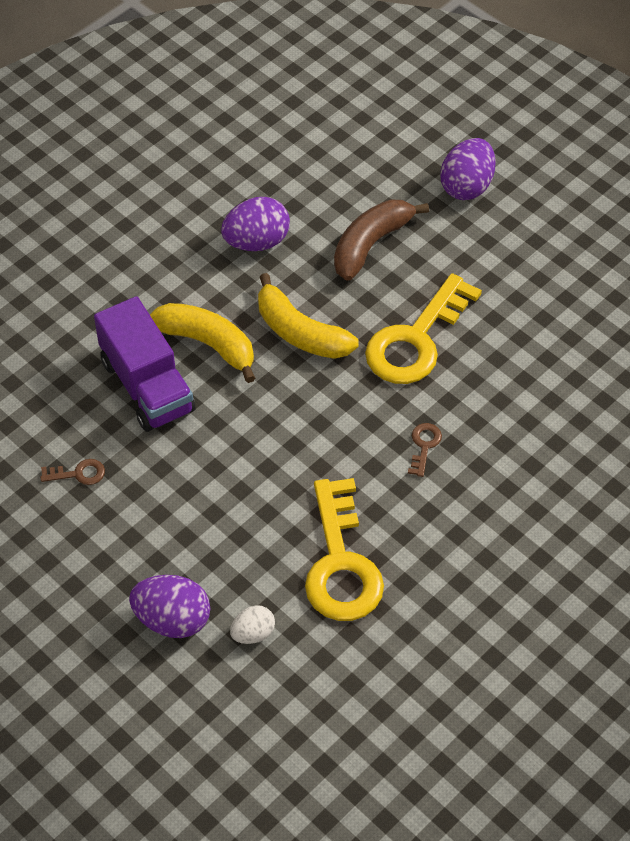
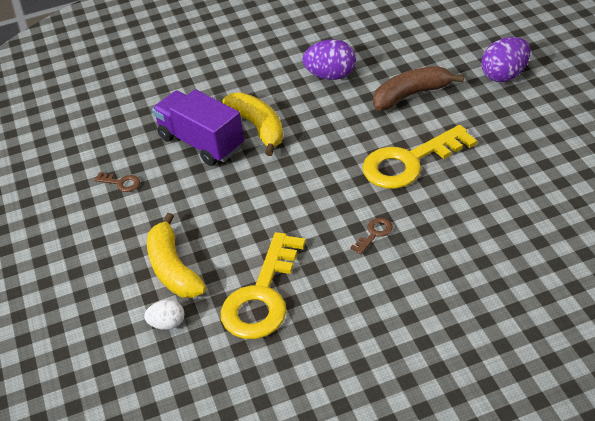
camera: 30 degrees right, 10 degrees down
purple truck [94,296,196,432] -> purple truck turned 135 degrees clockwise [152,89,244,166]
purple egg [129,575,210,638] -> none
yellow banana [258,273,359,359] -> yellow banana moved to [147,213,206,298]

